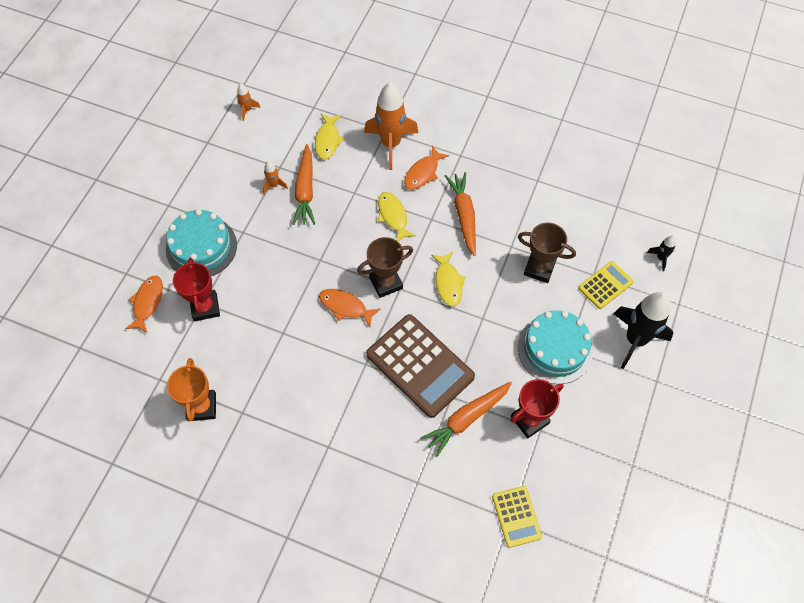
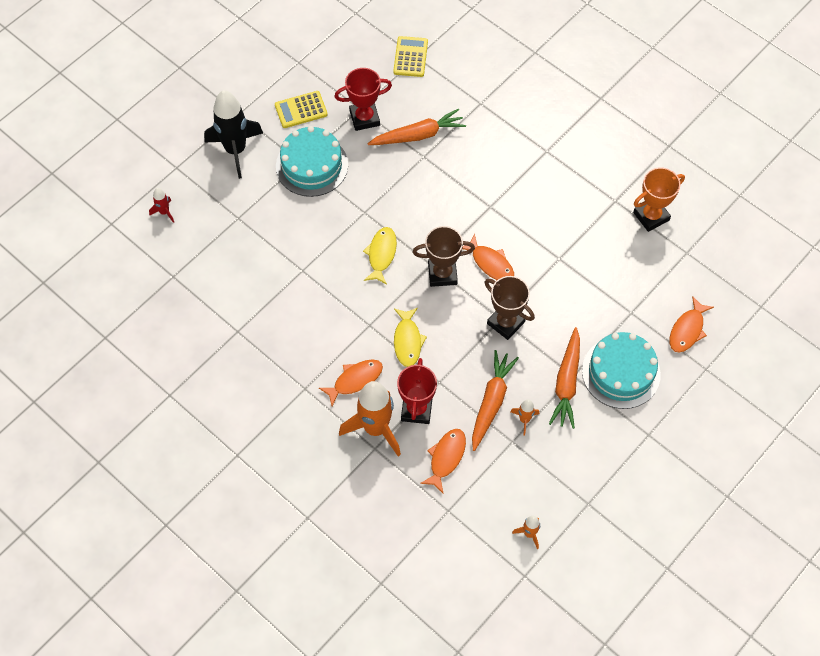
camera: 160 degrees left, 0 degrees up
orange trophy [167,358,216,421] -> orange trophy turned 45 degrees clockwise [633,167,685,232]
red trophy [173,258,220,322] -> red trophy moved to [397,358,437,424]
yellow fish [315,114,344,160] -> orange fish [420,429,466,493]
brown calculator [366,314,475,418] -> none
orange carrot [445,172,476,256] -> orange carrot moved to [549,327,580,429]
brown trophy [518,223,576,283] -> brown trophy moved to [485,276,535,340]
yellow calculator [578,261,634,309] -> yellow calculator moved to [275,91,328,128]
black rocket [647,235,676,271] -> red rocket [149,188,174,223]

